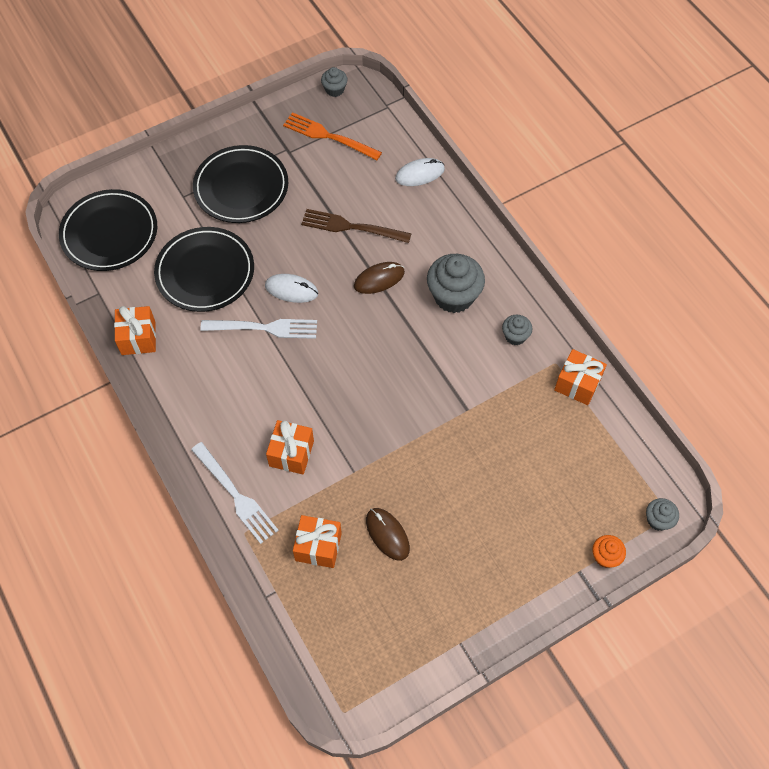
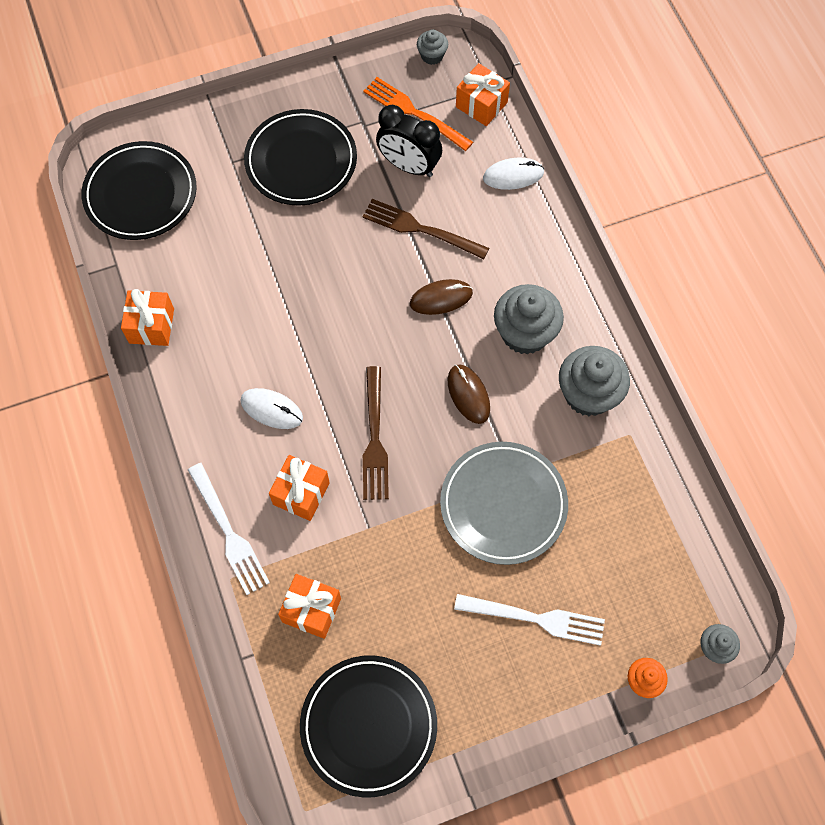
camera: 10 degrees right, 5 degrees up
black plate [154,227,254,312] -> black plate moved to [300,655,437,798]
white fork [200,319,317,339] -> white fork moved to [454,594,605,646]
white mouse [265,274,318,303] -> white mouse moved to [240,388,303,429]
brown mouse [366,508,410,561] -> brown mouse moved to [448,364,490,424]
grey cupcake [502,315,533,345] -> grey cupcake [559,346,630,416], size x1.94
orange gift [554,349,607,405] -> orange gift moved to [456,63,510,126]
none -> brown fork [363,366,389,500]
none -> black clock [376,105,442,177]
none -> grey plate [440,442,568,565]

